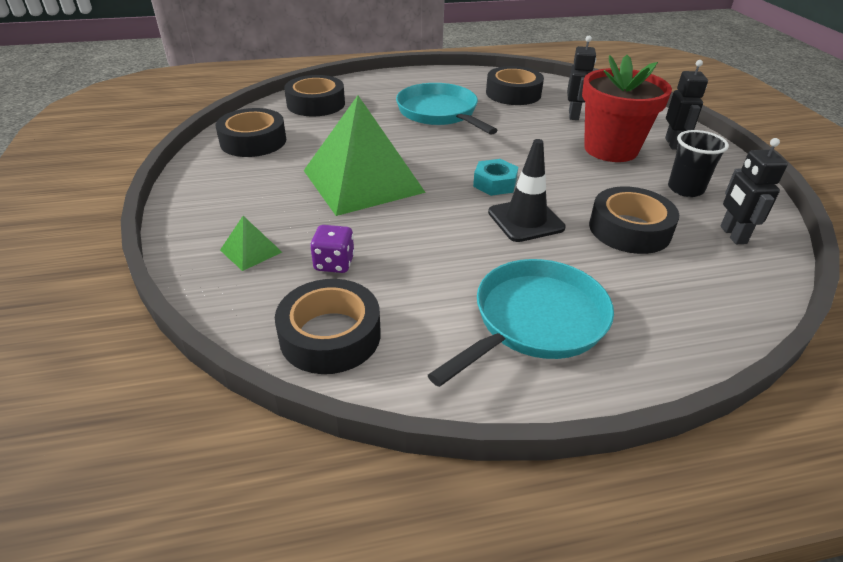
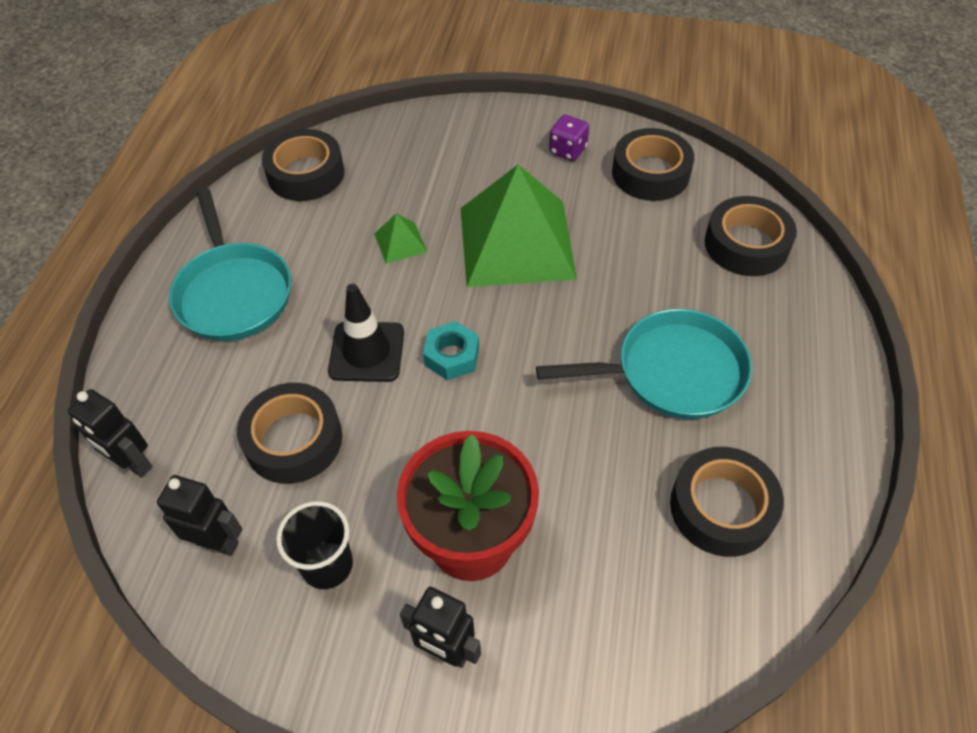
camera: 115 degrees right, 15 degrees up
green pyramid [220,216,282,271] -> green pyramid moved to [374,213,427,264]
purple dice [310,225,355,273] -> purple dice moved to [549,115,589,161]
black robot [567,36,596,120] -> black robot moved to [68,389,153,477]

